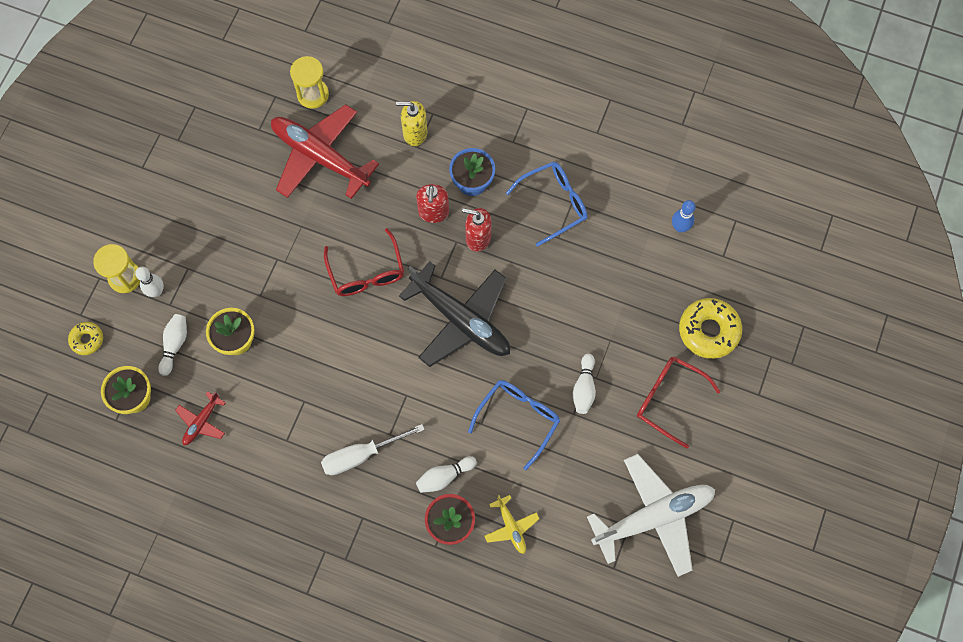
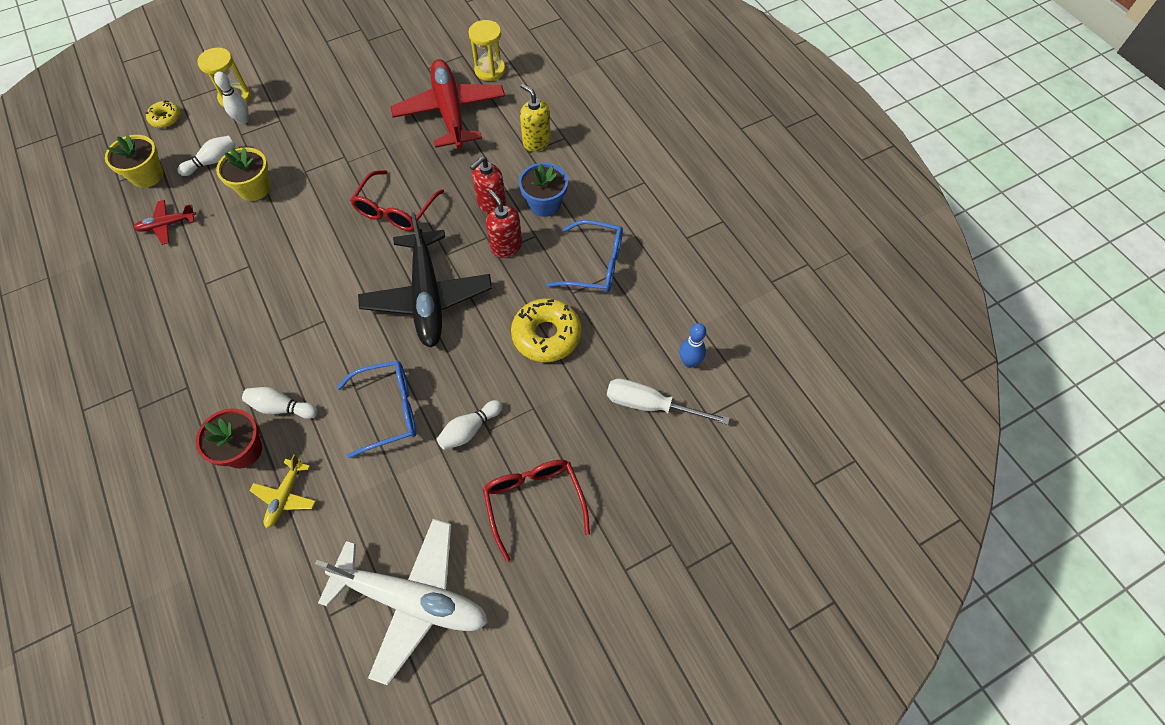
camera: 40 degrees right, 10 degrees down
white screwdriver [321,424,425,475] -> white screwdriver moved to [607,379,730,425]
yellow donut [679,298,742,359] -> yellow donut moved to [511,298,581,362]

